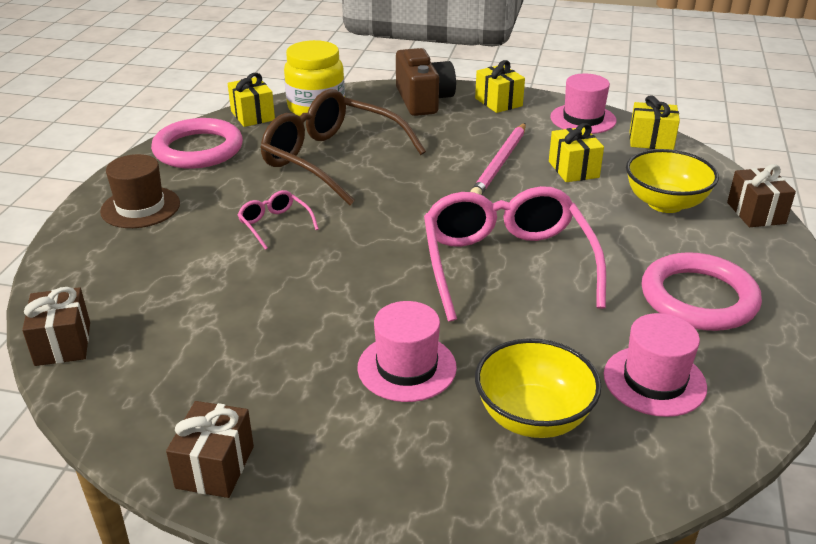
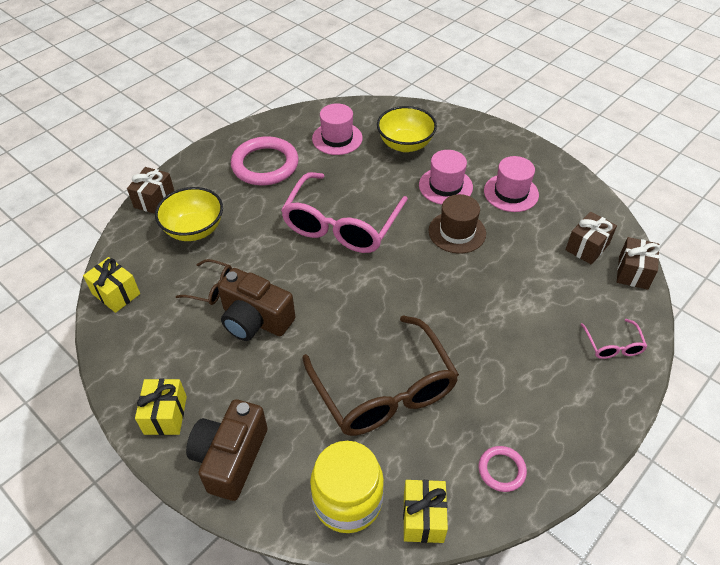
camera: 150 degrees left, 15 degrees up
brown hat [100,154,180,228] -> brown hat moved to [429,194,486,254]
pink ring [151,118,243,169] -> pink ring [478,446,527,492], size x0.50
brown gift [166,401,254,498] -> brown gift moved to [565,211,617,265]
pink glasses [238,190,319,250] -> pink glasses moved to [580,319,647,359]
pink pencil [470,123,526,195] -> brown camera [218,268,295,341]
yellow gift [549,123,604,182] -> brown glasses [176,259,232,305]
pink hat [550,74,617,134] -> pink hat moved to [484,156,539,212]

